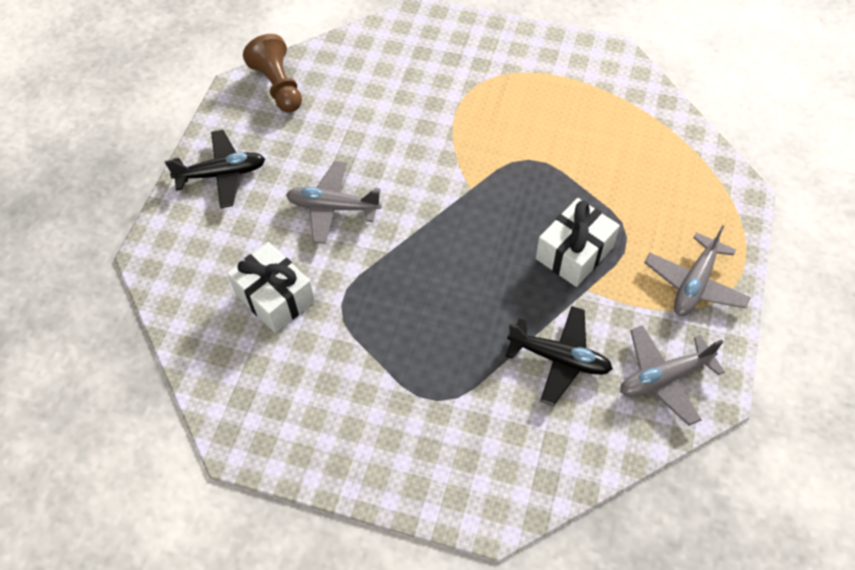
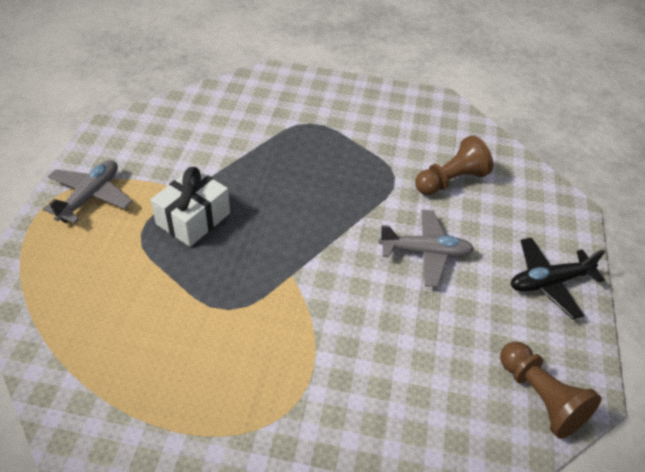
camera: 170 degrees right, 10 degrees down
white gift [227,242,315,333] -> brown pawn [415,135,493,195]
black plane [506,306,613,406] -> none
grey plane [620,325,725,426] -> none

